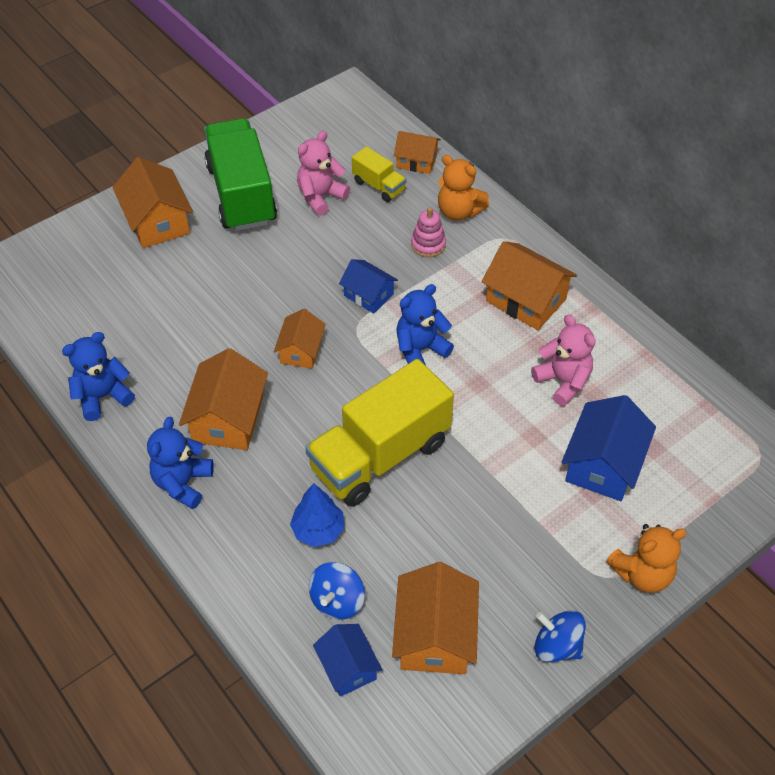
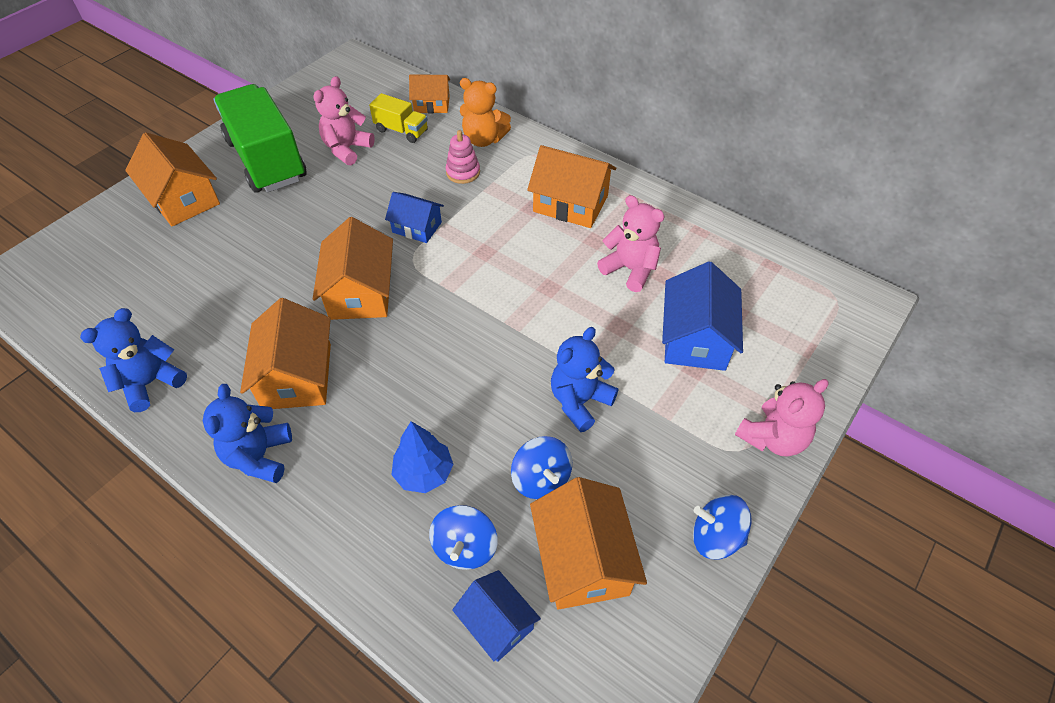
camera: 15 degrees left, 0 degrees up
orange house [274,309,326,369] -> orange house [313,217,393,320], size x1.62
yellow truck [305,359,454,507] -> none
blue teddy bear [396,284,454,365] -> blue teddy bear moved to [551,327,618,432]
orange teddy bear [606,524,687,593] -> pink teddy bear [735,379,828,457]
none -> blue spinning top [511,436,572,499]

